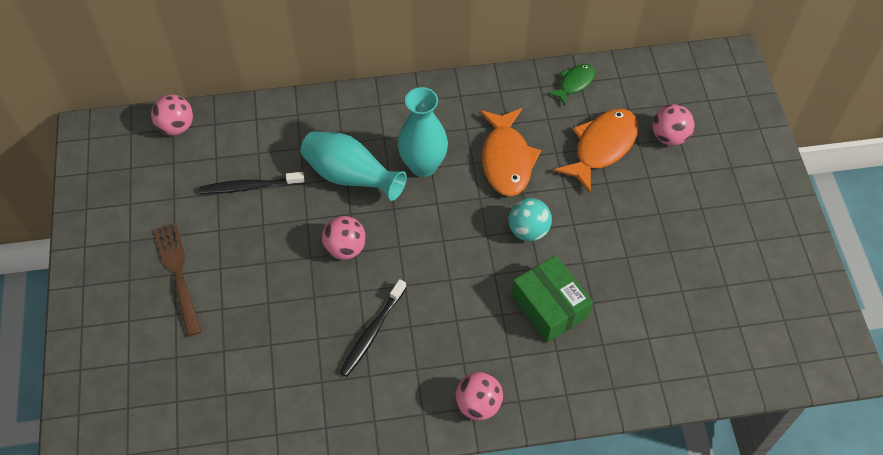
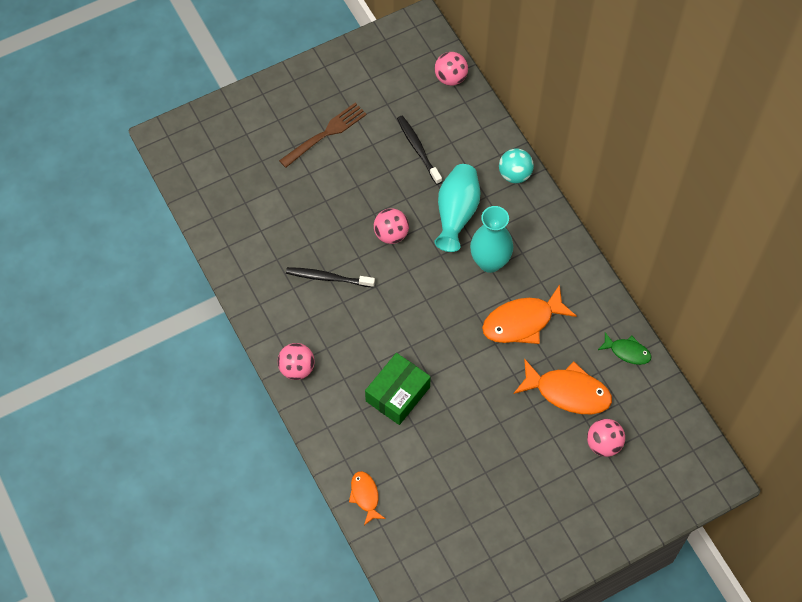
camera: 70 degrees right, 5 degrees up
turquoise ball [508,198,552,241] -> turquoise ball moved to [499,148,534,183]
none -> orange fish [349,471,386,525]

